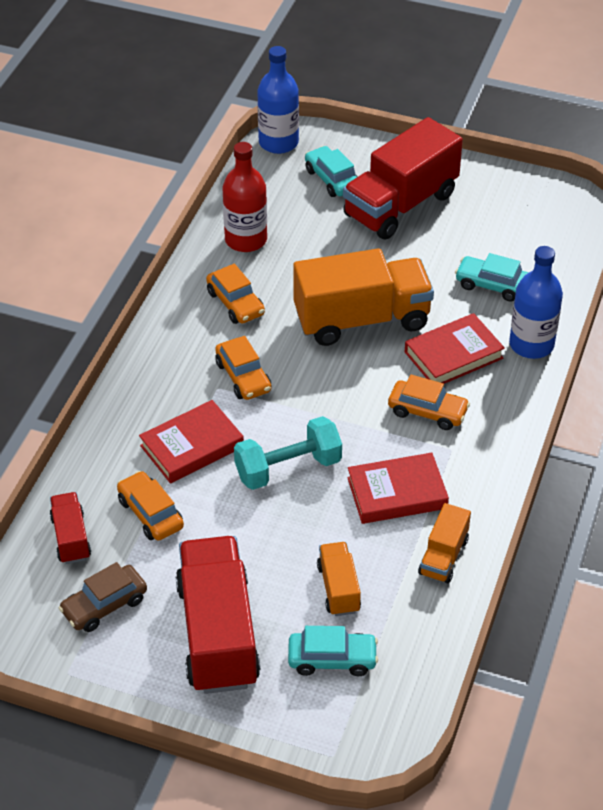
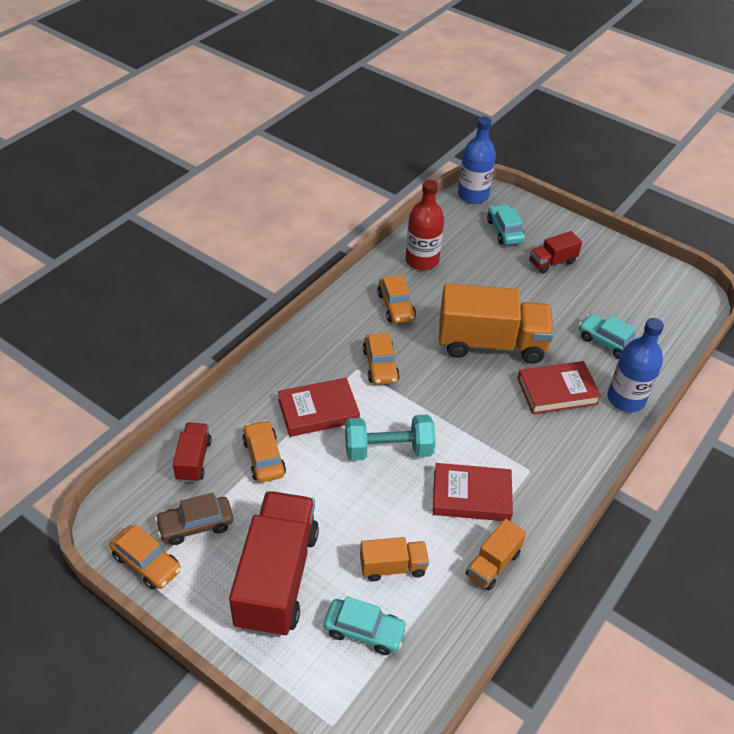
camera: 15 degrees right, 0 degrees up
orange truck [317,542,361,616] -> orange truck turned 75 degrees clockwise [360,537,429,582]
red truck [343,117,463,239] -> red truck [529,231,582,274], size x0.49
orange car [388,375,470,430] -> orange car moved to [109,525,181,590]

